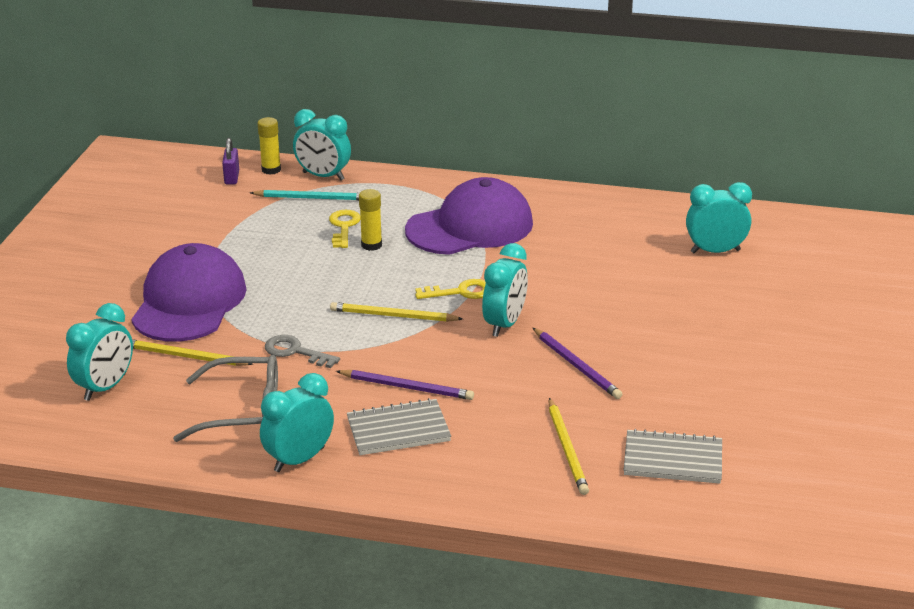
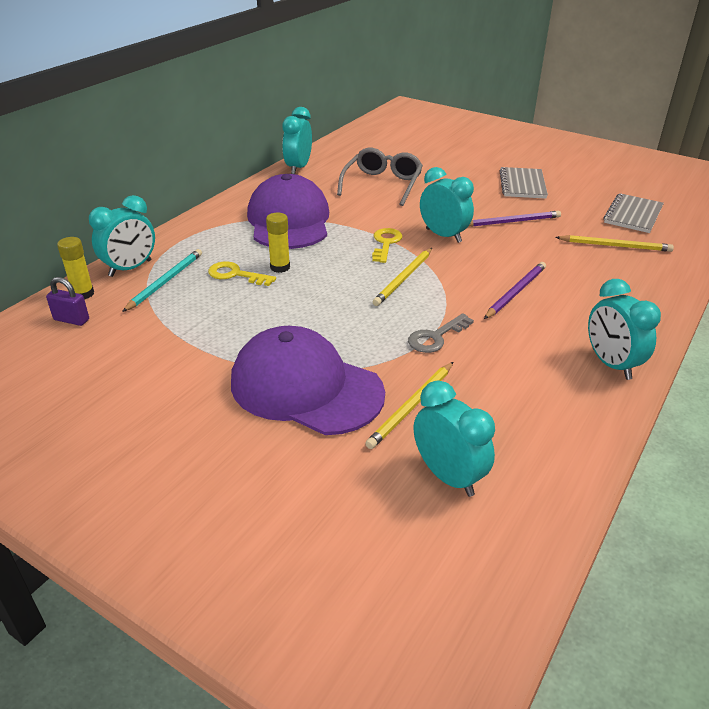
camera: 70 degrees left, 5 degrees up
grey glasses [173,355,278,442] -> grey glasses moved to [337,148,423,206]
grey notebook [347,398,451,455] -> grey notebook moved to [499,167,548,199]
turquoise clock [686,182,752,254] -> turquoise clock moved to [282,107,312,174]

